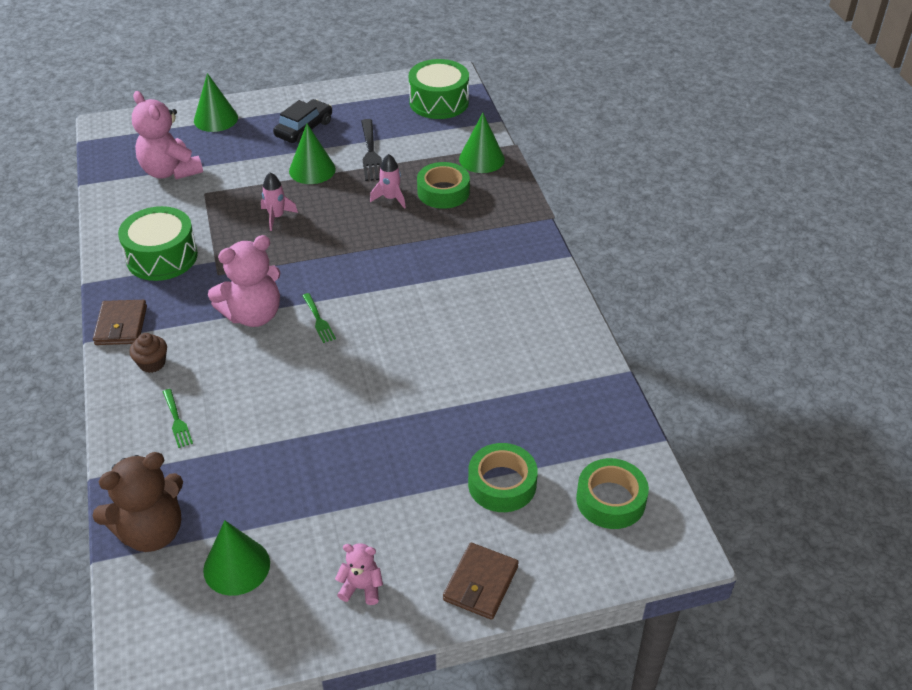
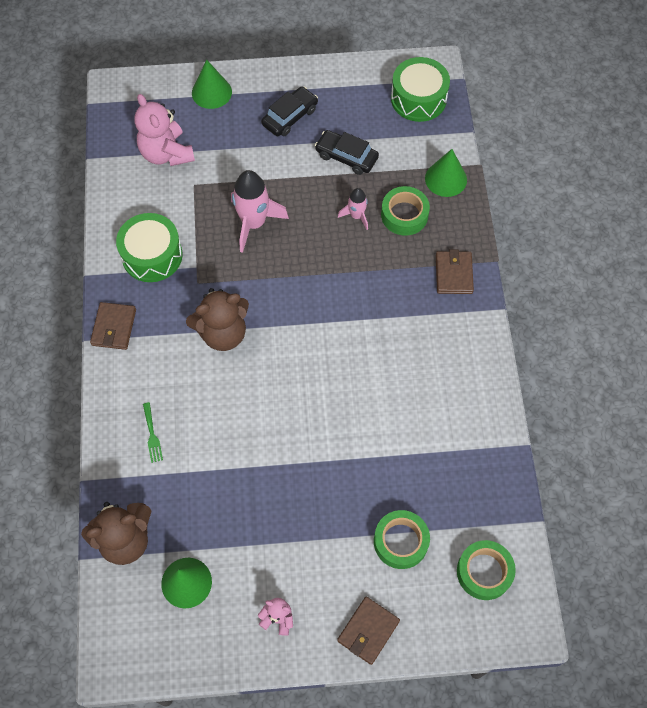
camera: 10 degrees right, 20 degrees up
brown cupcake [129,333,167,373] -> none
pink teddy bear [208,235,280,327] -> brown teddy bear [186,288,249,351]
pink rocket [261,172,298,231] -> pink rocket [231,170,289,253], size x1.84
green cone [289,124,336,184] -> none
green fork [302,293,336,343] -> none
black fork [361,119,382,181] -> black car [315,130,379,175]
none -> brown wallet [436,249,474,294]

